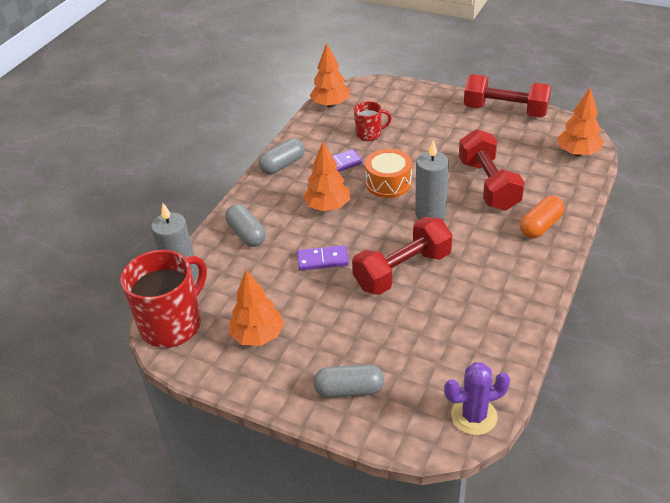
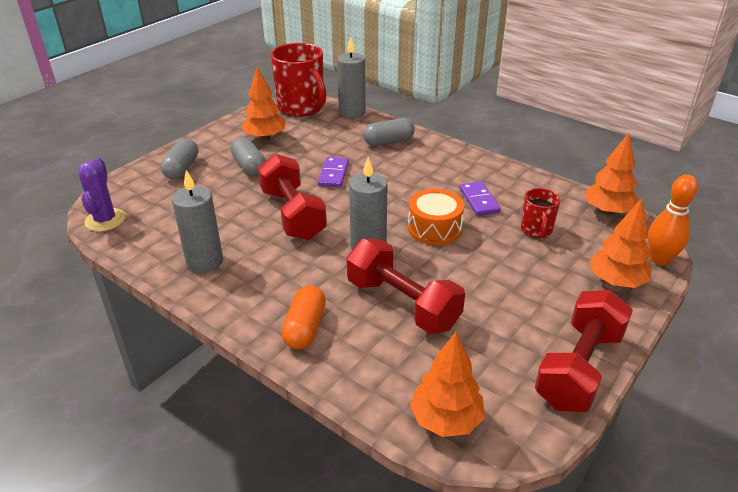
camera: 100 degrees right, 5 degrees down
grey capsule [258,139,305,174] -> grey capsule moved to [231,137,266,176]
orange tree [303,142,350,211] -> orange tree moved to [590,198,651,288]
red dumbbell [459,129,525,211] -> red dumbbell turned 45 degrees clockwise [347,239,465,334]
orange capsule [520,196,565,238] -> orange capsule turned 45 degrees clockwise [281,285,326,349]
none -> grey candle [172,170,223,273]
none -> orange bowling pin [648,175,698,265]

